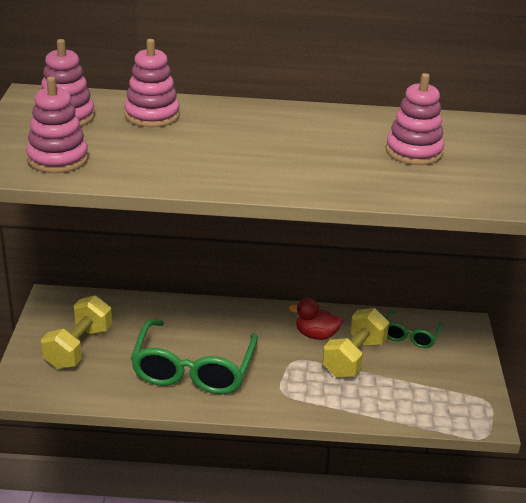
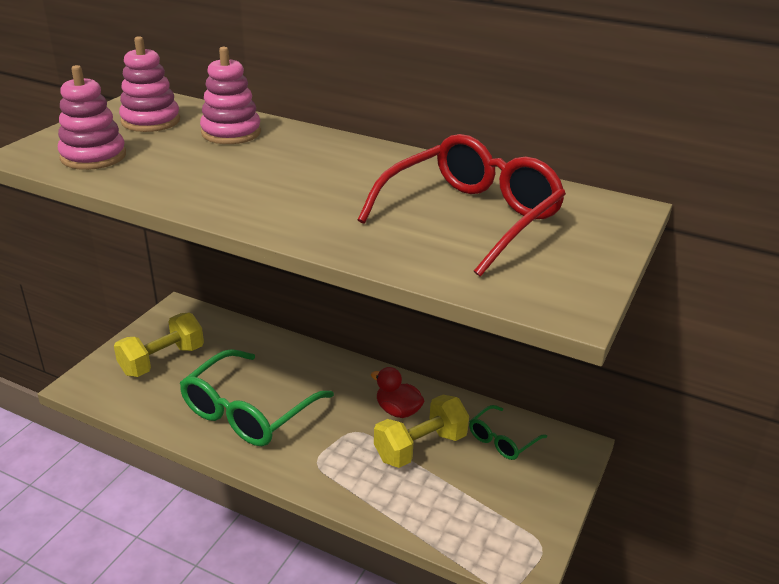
camera: 25 degrees right, 0 degrees up
pink stacking toy [386,73,444,165] -> red glasses [357,134,566,277]

